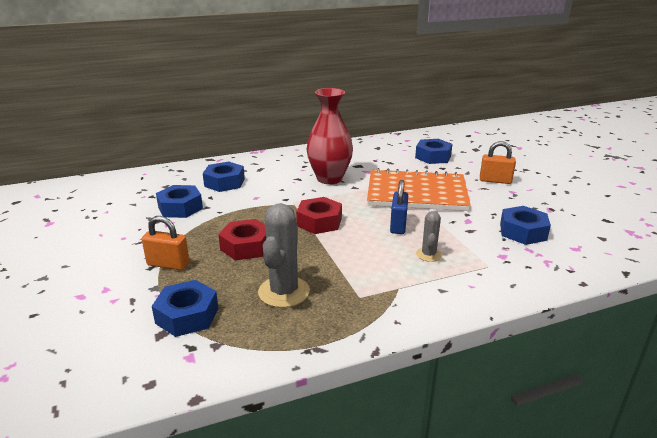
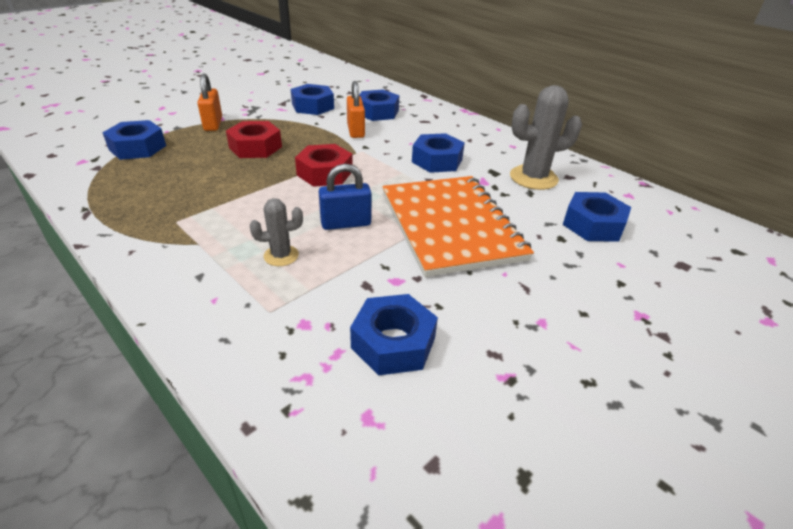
camera: 65 degrees right, 10 degrees up
grey cactus [258,203,310,308] -> grey cactus moved to [510,85,582,190]
red vase [307,88,353,184] -> blue nut [412,133,465,173]
orange padlock [480,141,516,184] -> orange padlock moved to [347,81,365,138]

